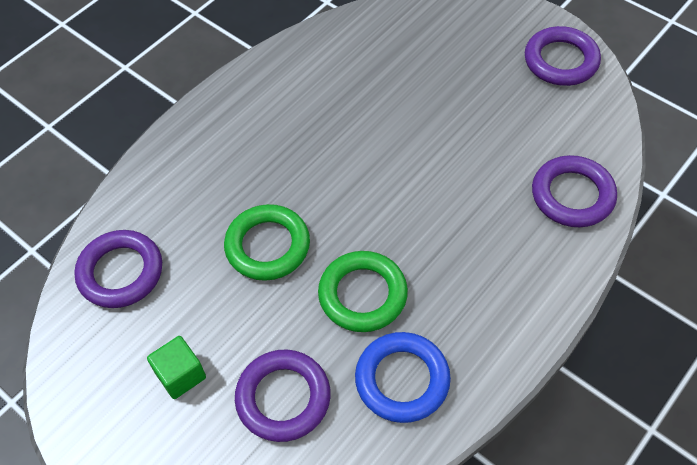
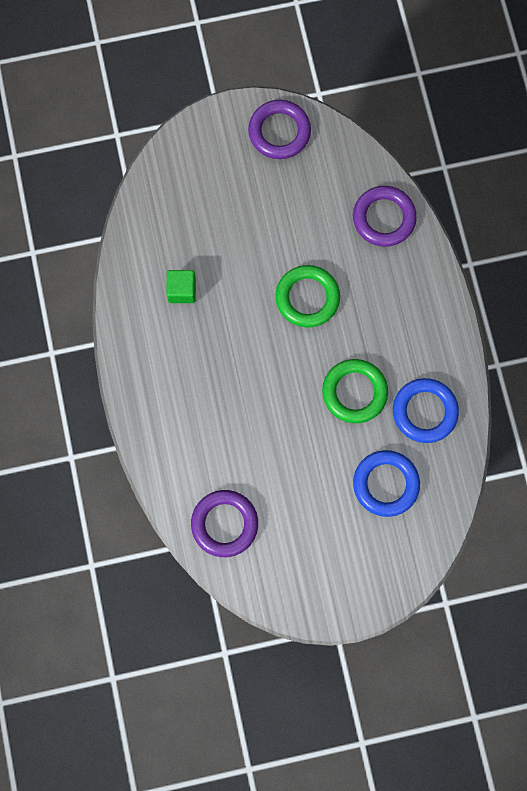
camera: 55 degrees left, 20 degrees up
green cube [147,336,206,399] -> green cube moved to [166,270,196,303]
green ring [224,204,310,281] -> green ring moved to [275,265,340,327]
purple ring [235,350,331,442] -> blue ring [353,450,420,517]

